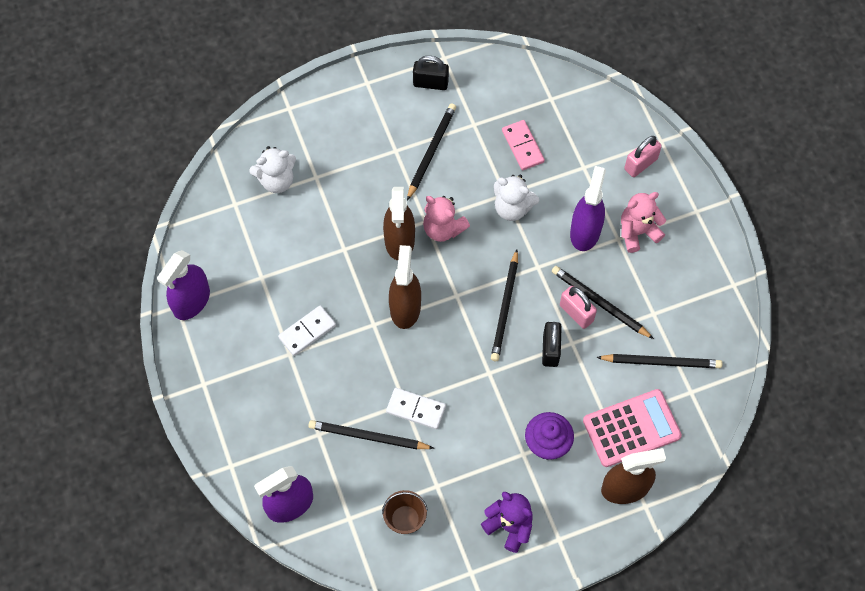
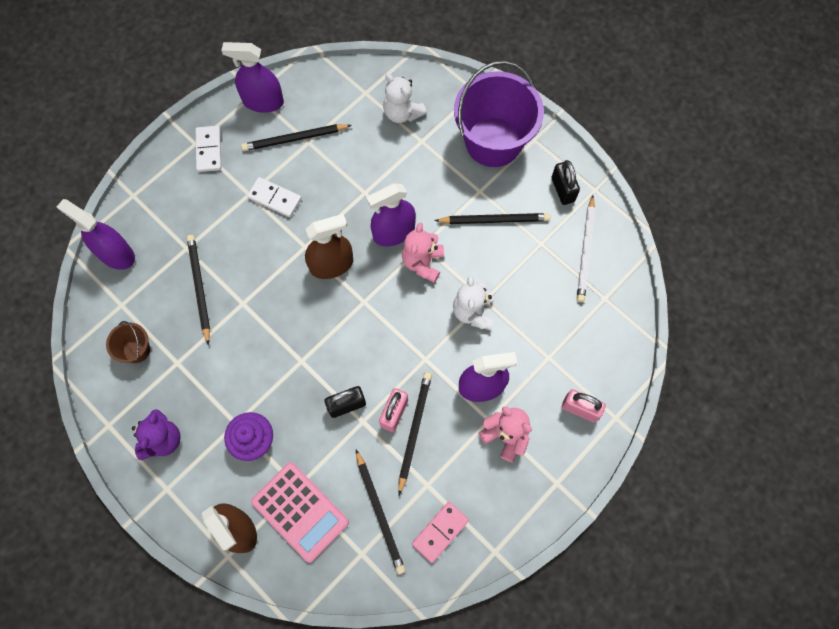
camera: 65 degrees right, 5 degrees up
brown spray bottle [383,187,415,260] -> purple spray bottle [366,183,416,246]
white domino [386,388,446,429] -> white domino moved to [195,126,221,172]
black pencil [491,249,518,361] -> black pencil moved to [241,124,352,151]
pink domino [502,120,545,170] -> pink domino moved to [412,502,469,563]
none -> purple bucket [454,61,544,167]
none -> white pencil [577,195,595,302]

